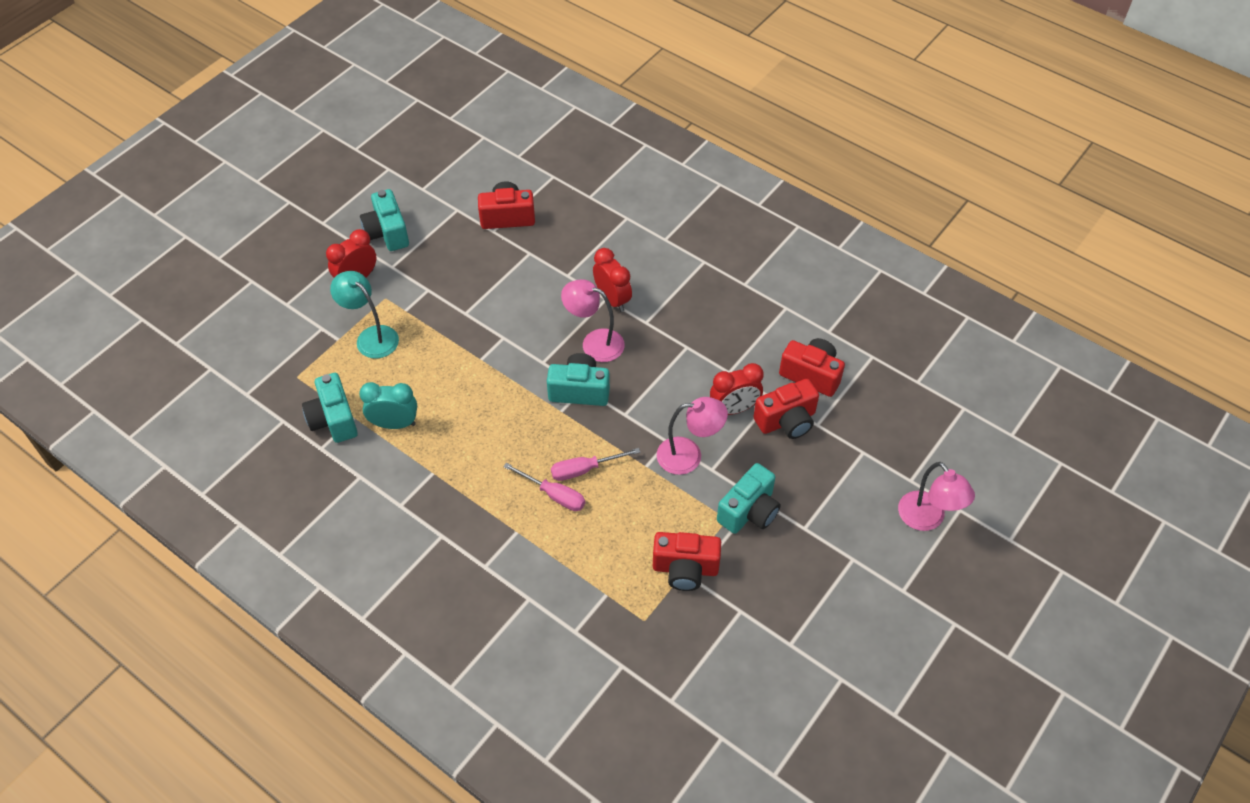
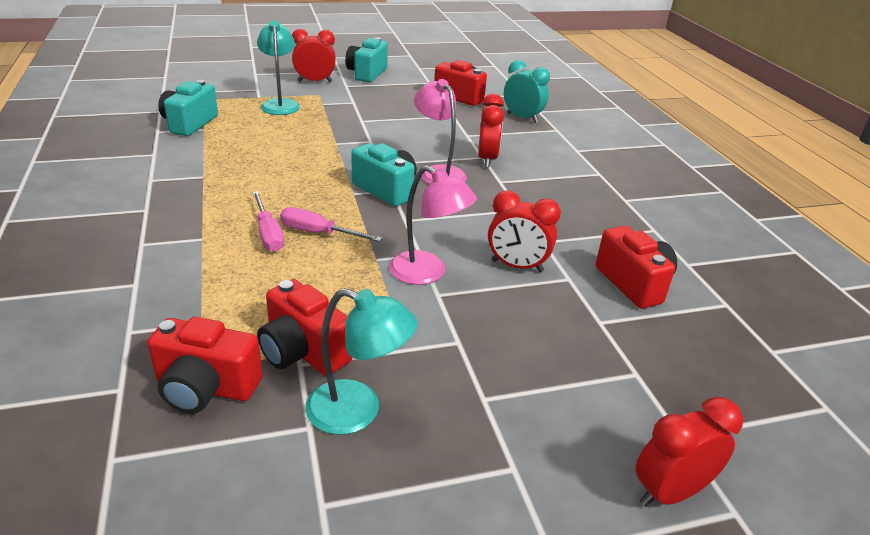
camera: 35 degrees right, 20 degrees down
turquoise clock [359,382,417,429] -> turquoise clock moved to [504,60,550,123]
turquoise camera [717,463,781,534] -> none
red camera [753,379,819,439] -> red camera moved to [147,317,263,414]
pink lamp [898,462,975,531] -> red clock [636,397,743,507]
none -> turquoise lamp [305,288,417,435]

